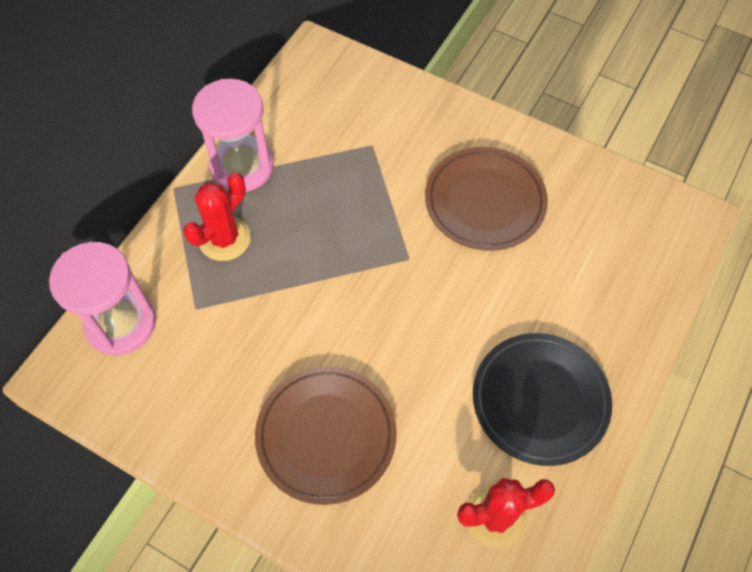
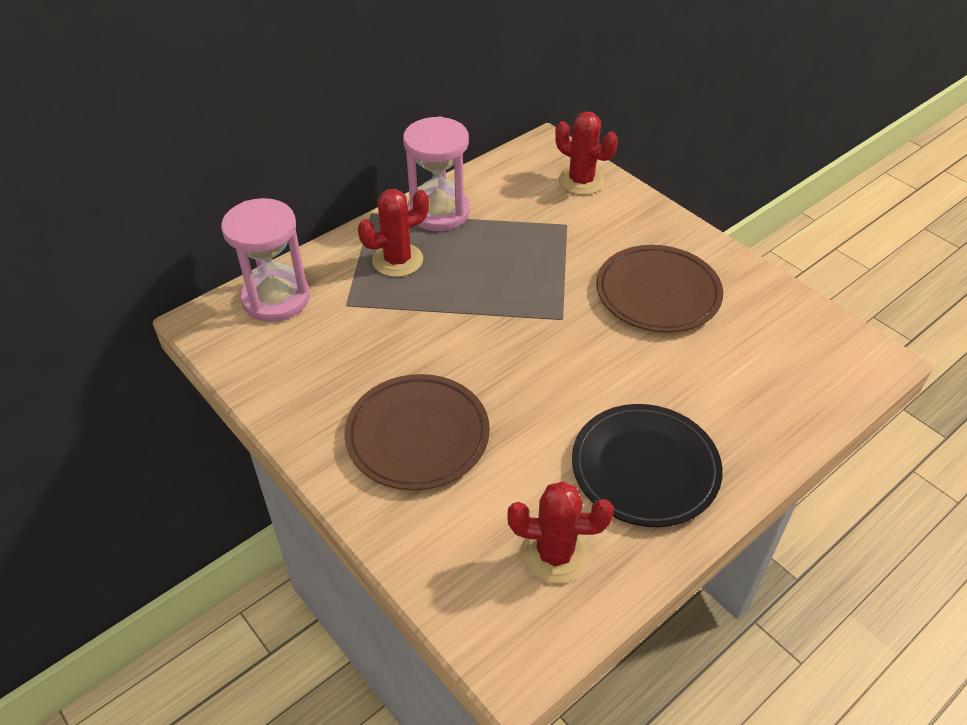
camera: 20 degrees right, 15 degrees down
none -> red cactus [555,112,618,195]

